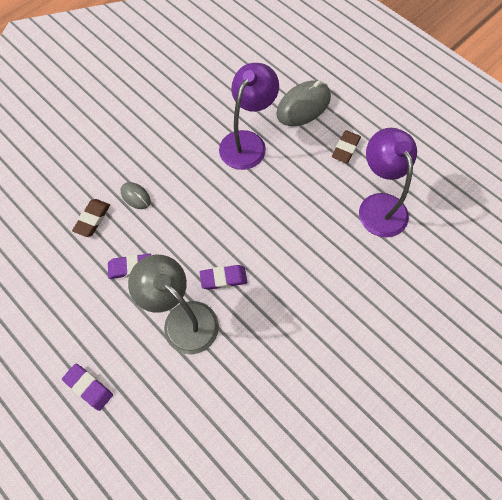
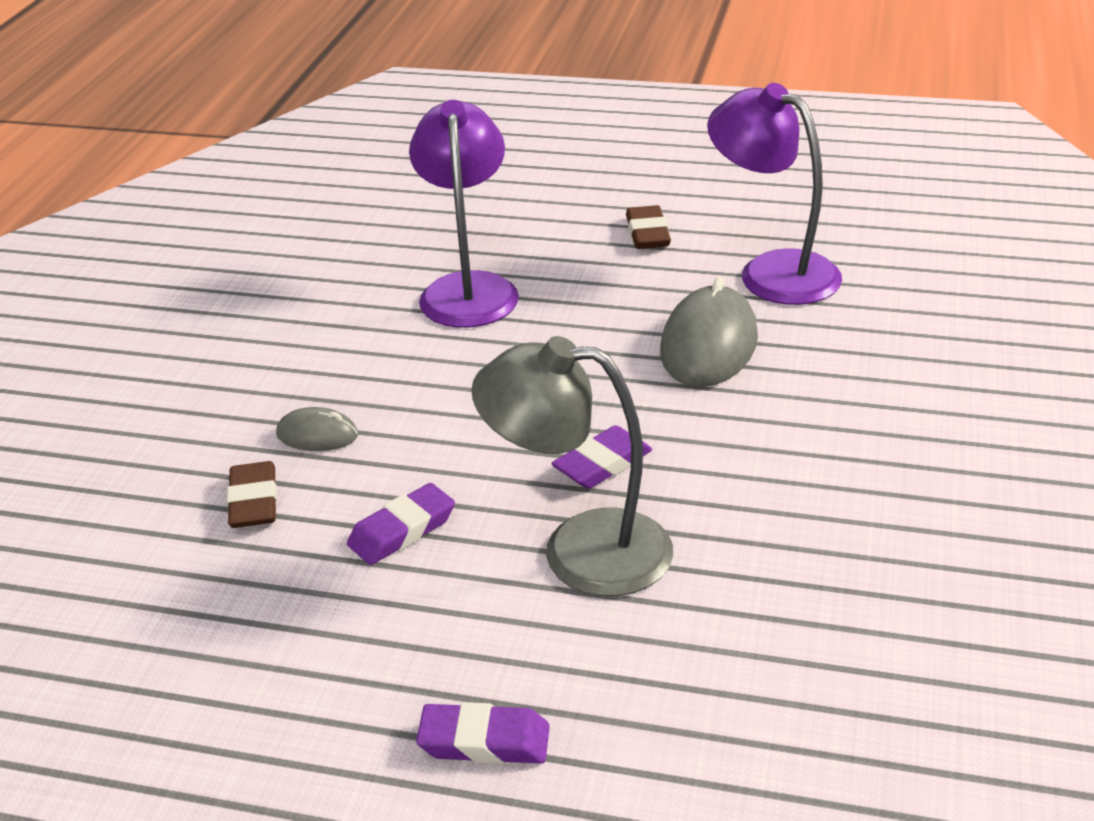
camera: 30 degrees left, 30 degrees down
grey mouse [276,80,331,126] -> grey mouse moved to [660,277,758,387]

